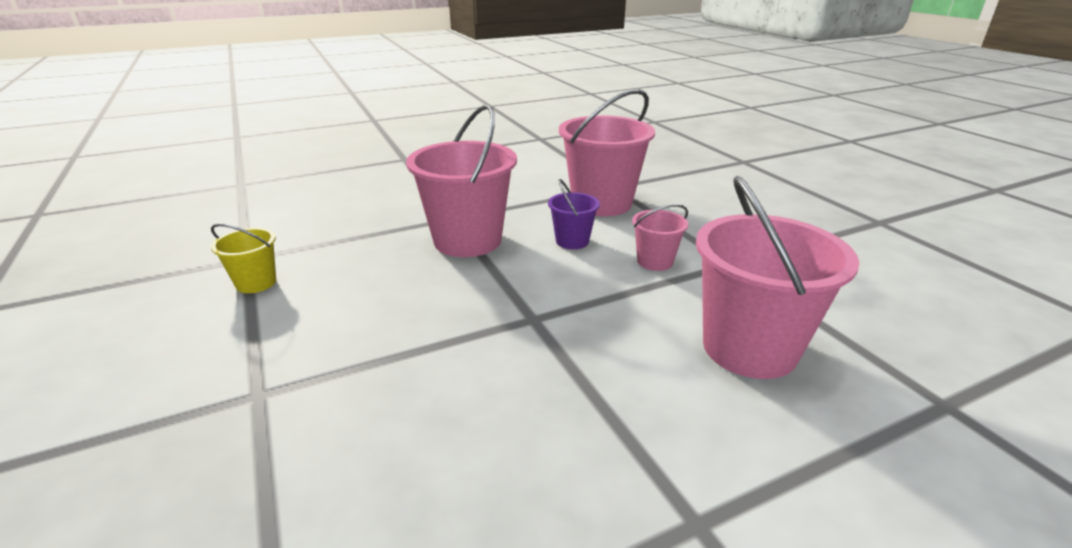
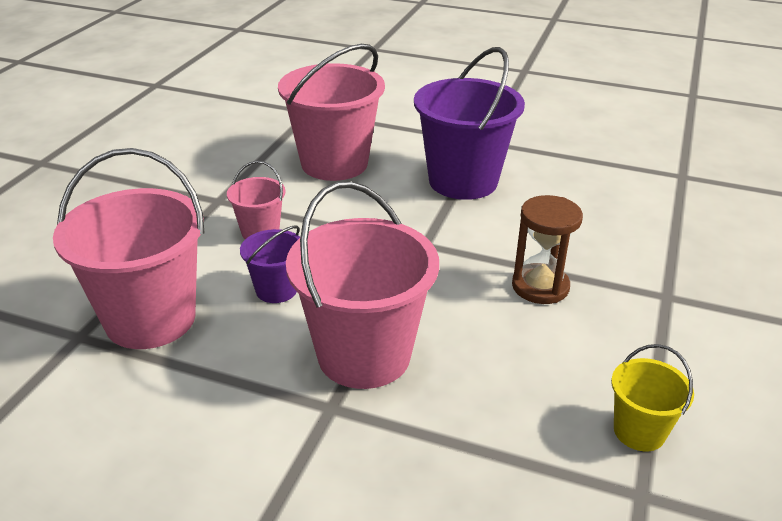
camera: 135 degrees left, 5 degrees up
none -> purple bucket [414,47,525,200]
none -> brown hourglass [512,195,583,304]

